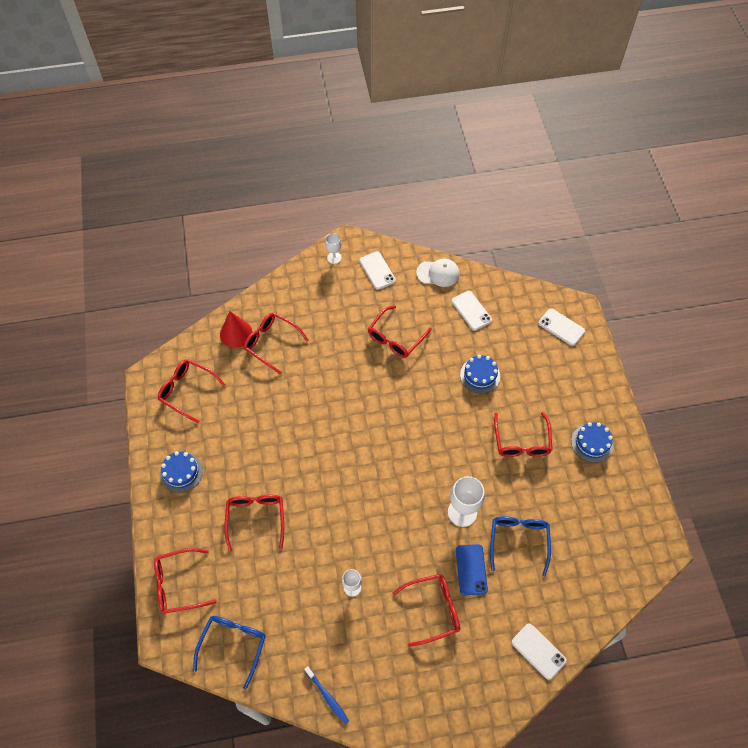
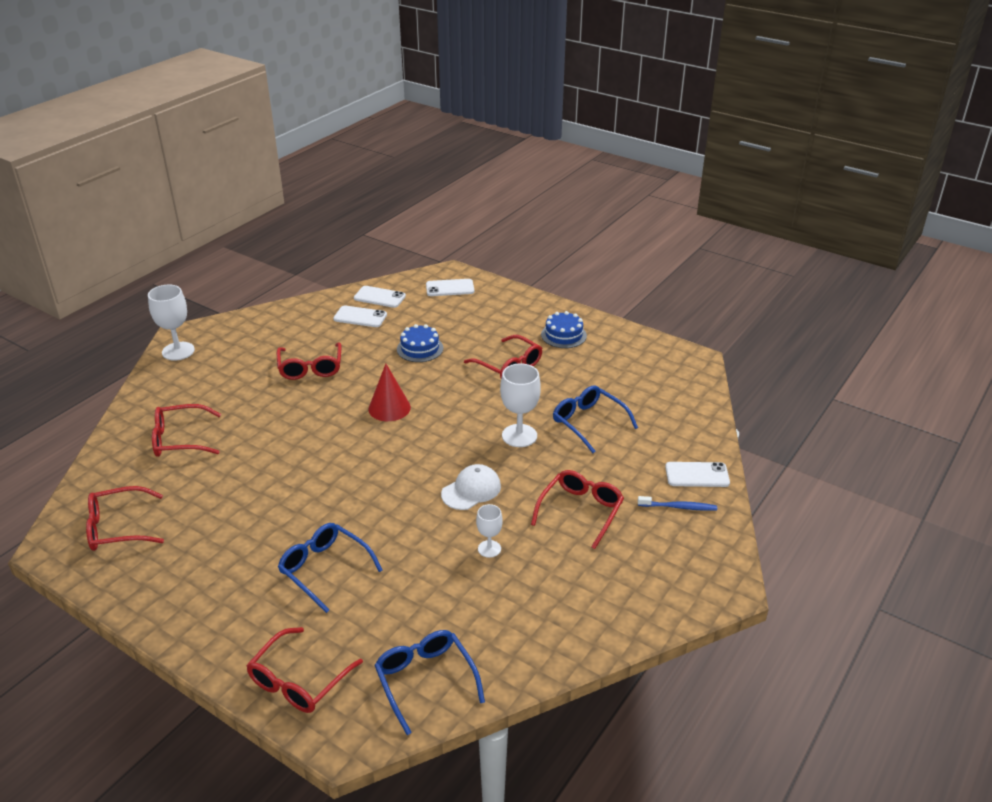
camera: 45 degrees left, 25 degrees down
blue cake [160,451,203,493] -> none
red cone [220,311,252,348] -> red cone moved to [368,364,411,421]
red glasses [224,495,284,552] -> blue glasses [278,523,383,613]
blue toothbrush [304,666,349,724] -> blue toothbrush moved to [638,496,717,511]
white goblet [325,233,342,264] -> white goblet [148,285,195,361], size x1.74
white phone [359,252,396,290] -> white phone moved to [354,286,406,308]
white cap [416,259,460,287] -> white cap moved to [441,464,501,510]
blue phone [456,544,488,595] -> none

